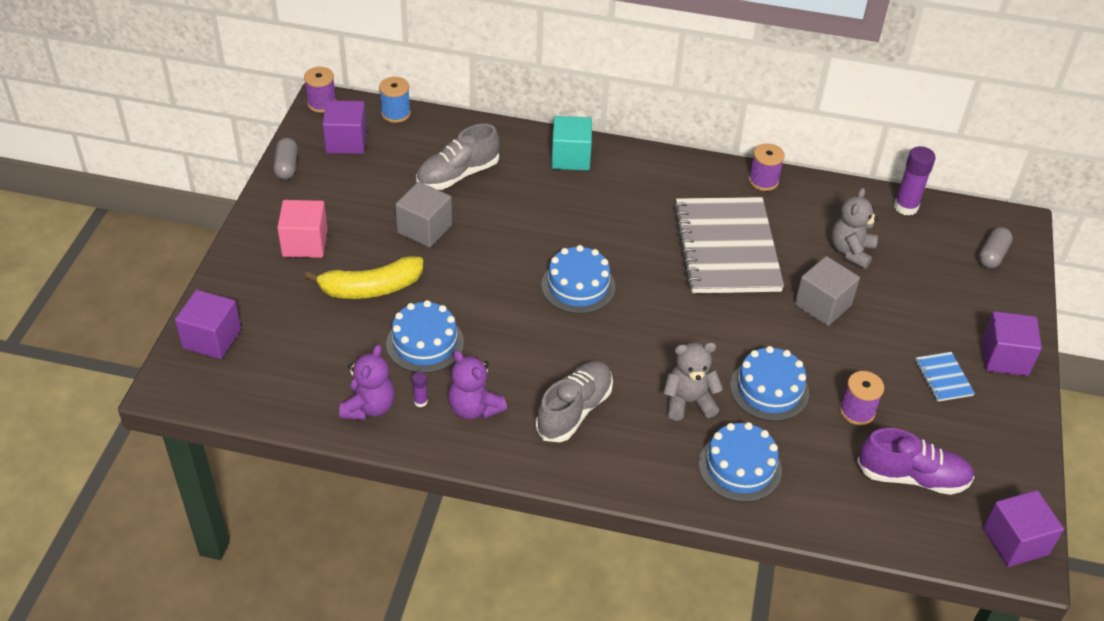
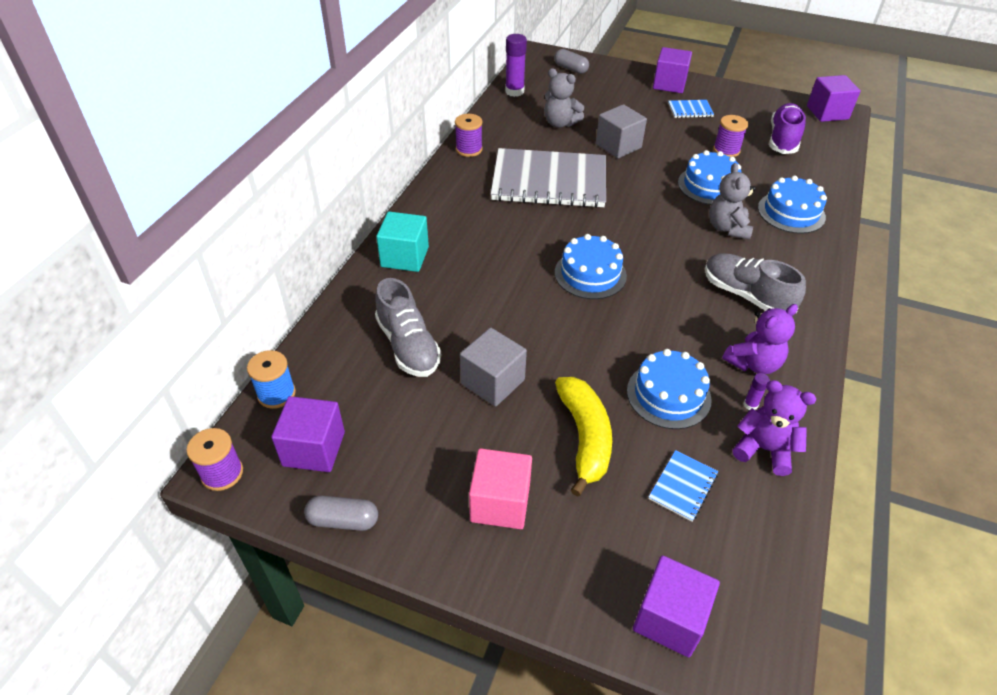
camera: 80 degrees left, 0 degrees up
none -> blue notebook [648,450,718,522]

